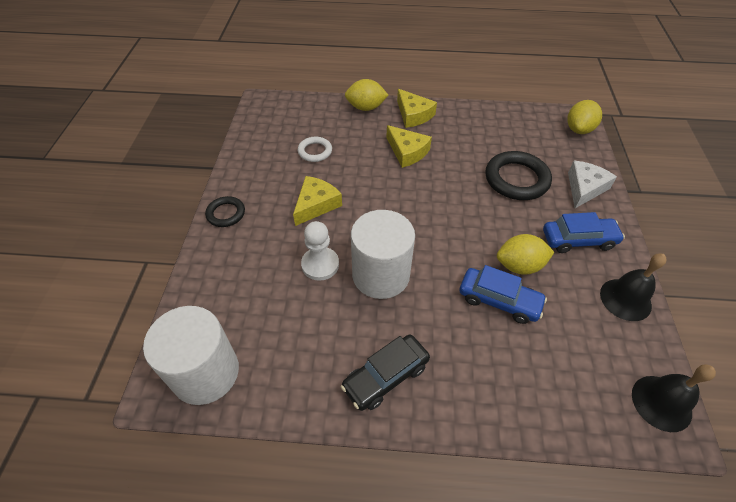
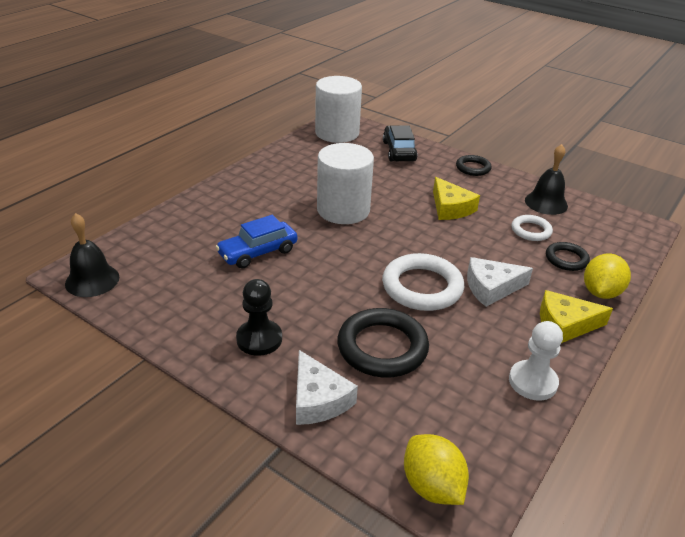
camera: 120 degrees right, 15 degrees down
white pawn [301,221,339,281] -> white pawn moved to [509,321,563,401]
black car [341,335,430,411] -> black car moved to [383,125,418,161]
yellow cheese [386,125,432,168] -> white cheese [467,257,533,307]
yellow lemon [497,234,554,275] -> none
blue car [543,212,625,253] -> black pawn [236,279,282,356]
black bell [600,253,667,321] -> black bell moved to [525,144,568,215]
none -> white ring [382,253,464,311]
none -> black ring [546,242,590,271]

